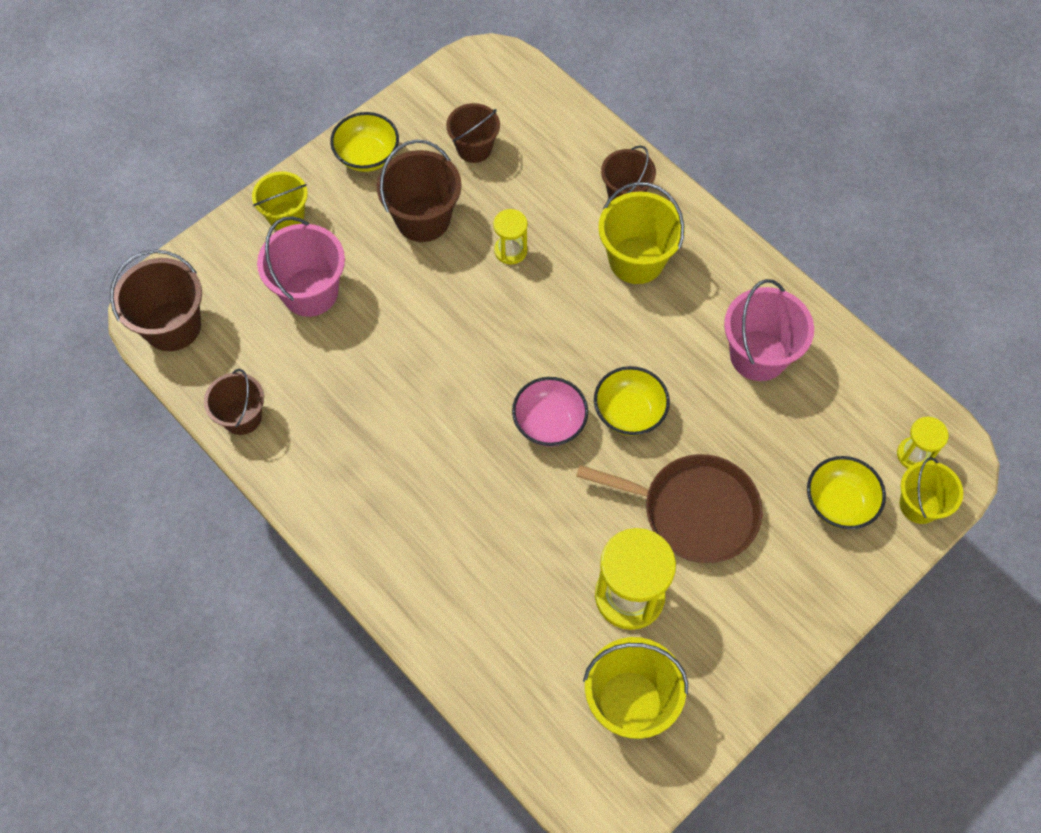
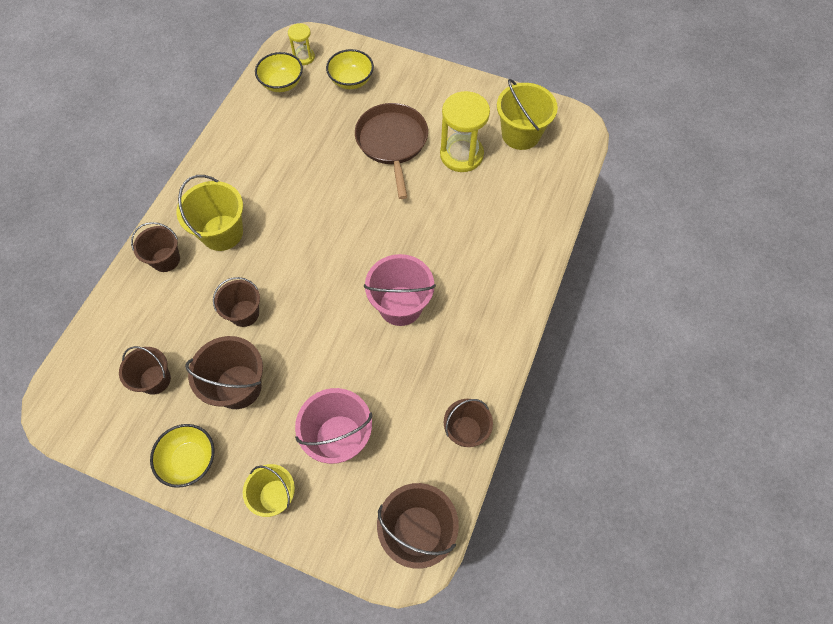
camera: 115 degrees left, 0 degrees up
yellow hourglass [493,209,528,265] -> brown bucket [213,277,260,327]
pink bowl [512,377,588,447] -> none
yellow bowl [594,366,670,436] -> yellow bowl moved to [255,52,303,92]
pink bucket [724,279,814,381] -> pink bucket moved to [364,254,436,326]
yellow bucket [899,457,963,524] -> none

